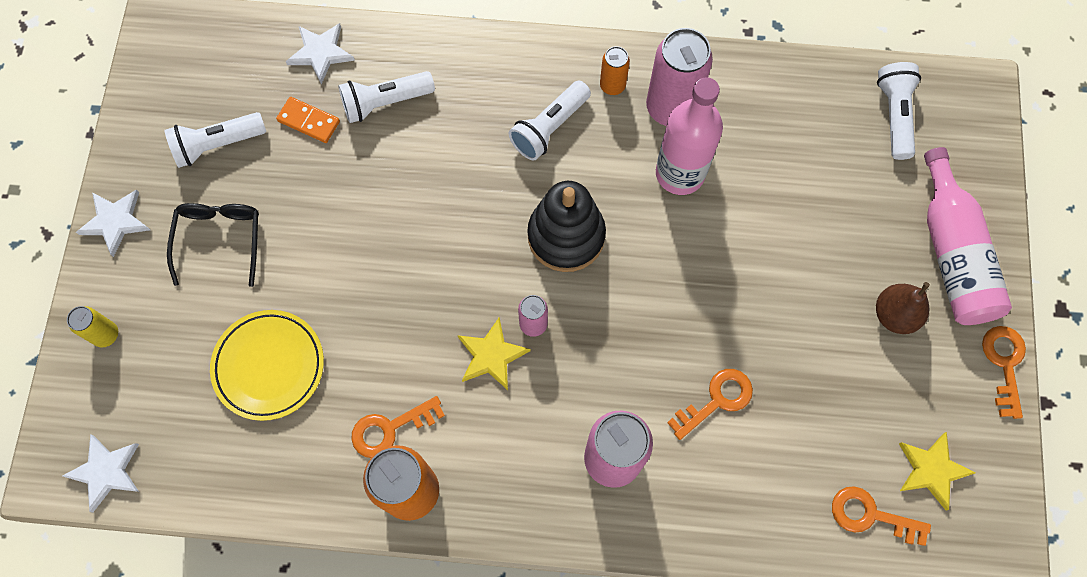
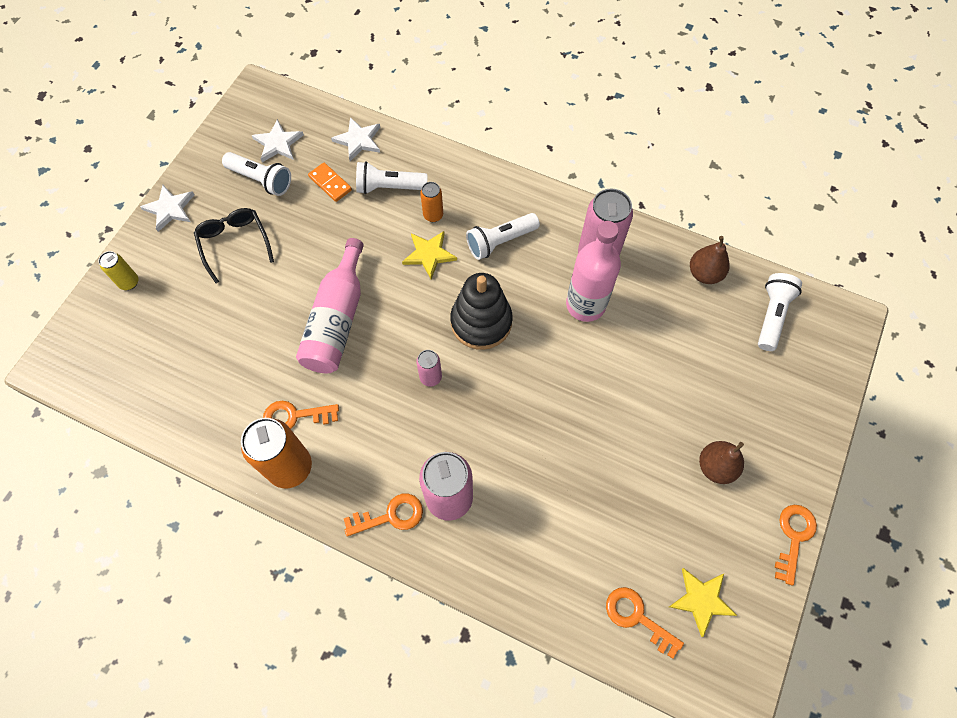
camera: 20 degrees right, 5 degrees down
white star [63,434,139,513] -> white star moved to [252,119,304,162]
white flashlight [164,112,266,168] -> white flashlight turned 150 degrees counterclockwise [222,152,291,196]
black glasses [167,203,259,287] -> black glasses turned 45 degrees counterclockwise [194,208,274,283]
yellow plate [210,310,324,421] -> none
yellow star [457,317,531,390] -> yellow star moved to [402,231,457,279]
orange can [600,46,630,95] -> orange can moved to [420,182,443,222]
orange key [667,369,753,440] -> orange key moved to [344,494,423,536]
pink bottle [924,147,1012,325] -> pink bottle moved to [296,238,364,373]
none -> brown pear [690,236,730,284]

